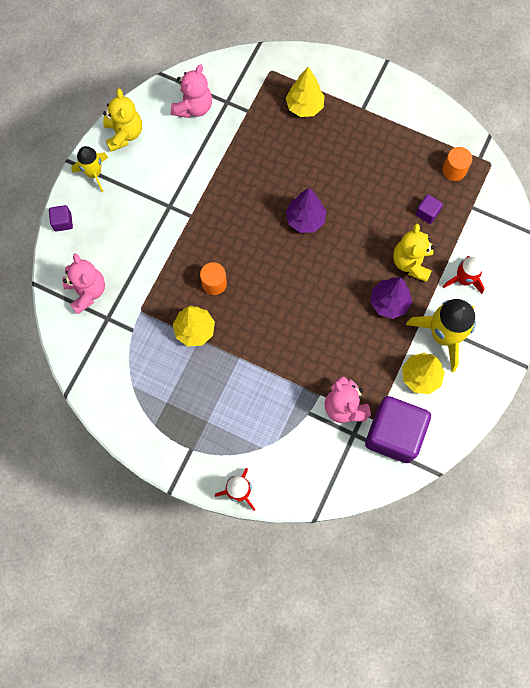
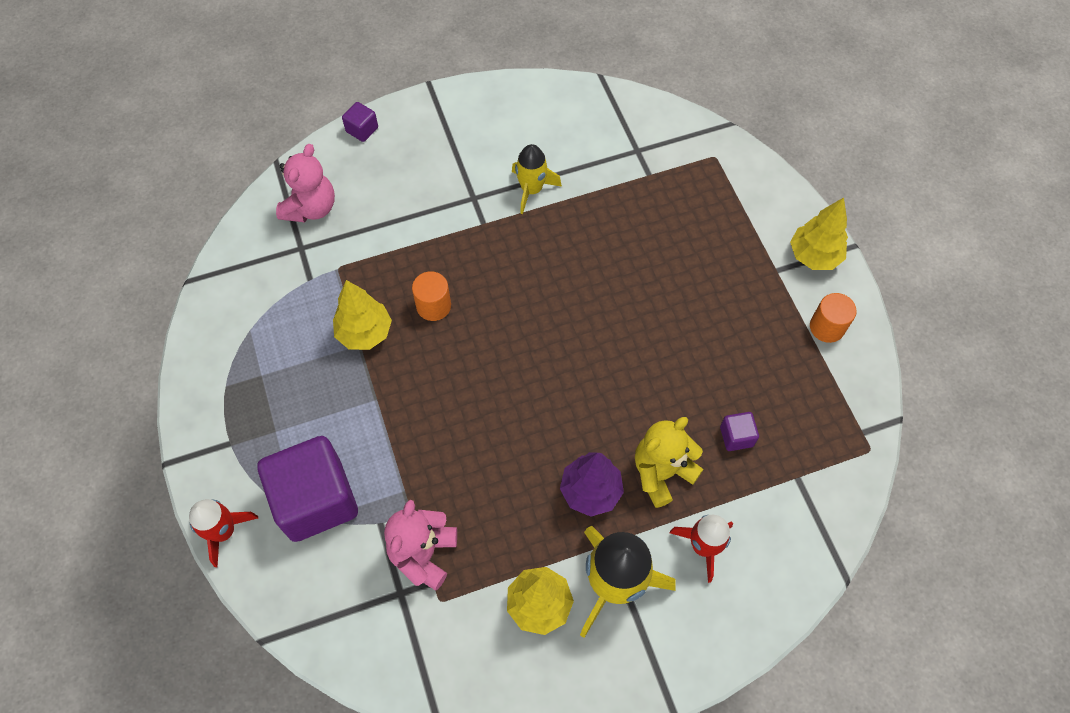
camera: 45 degrees right, 10 degrees down
yellow rocket [71,146,108,192] -> yellow rocket moved to [512,144,562,214]
yellow teddy bear [103,88,142,152] -> none
pink teddy bear [171,64,212,118] -> none
yellow tree [286,67,325,117] -> yellow tree moved to [790,197,848,270]
purple tree [286,188,326,233] -> none
purple cube [365,396,431,463] -> purple cube moved to [257,436,358,542]
orange cylinder [442,147,472,181] -> orange cylinder moved to [810,293,857,343]

